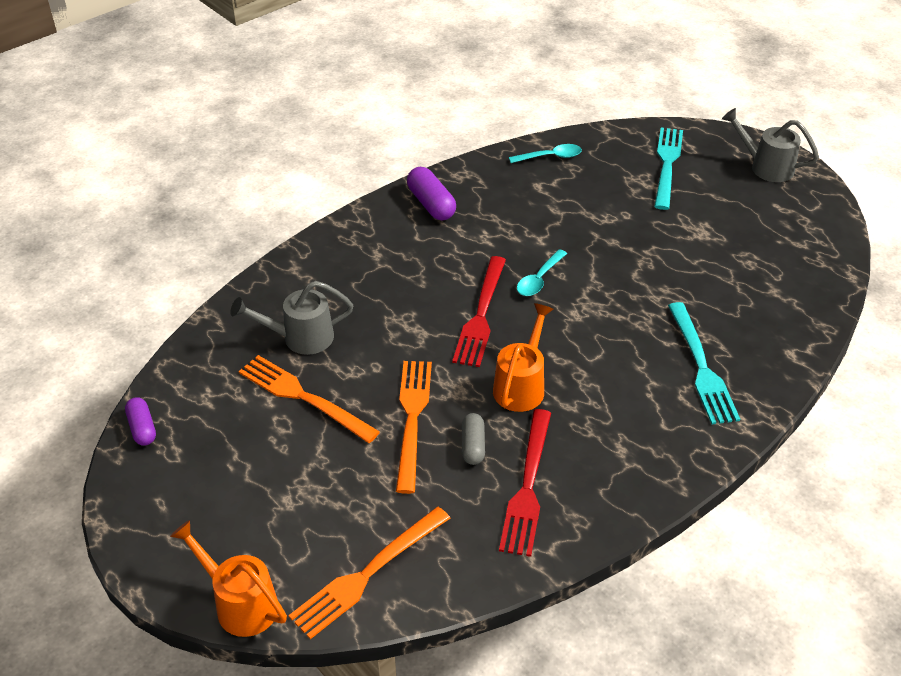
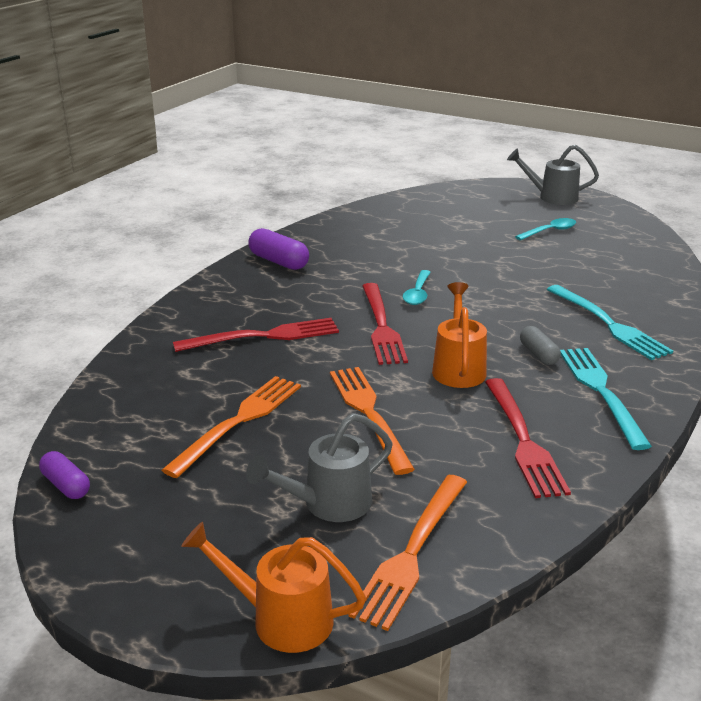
camera: 20 degrees left, 15 degrees down
grey watering can [230,281,353,355] -> grey watering can moved to [246,413,393,522]
orange fork [239,355,380,443] -> orange fork turned 105 degrees clockwise [162,376,301,478]
grey capsule [462,413,485,465] -> grey capsule moved to [520,326,561,365]
turquoise spoon [509,144,582,163] -> turquoise spoon moved to [515,218,576,240]
turquoise fork [654,128,683,210] -> turquoise fork moved to [560,348,652,450]
none -> red fork [173,318,339,352]

